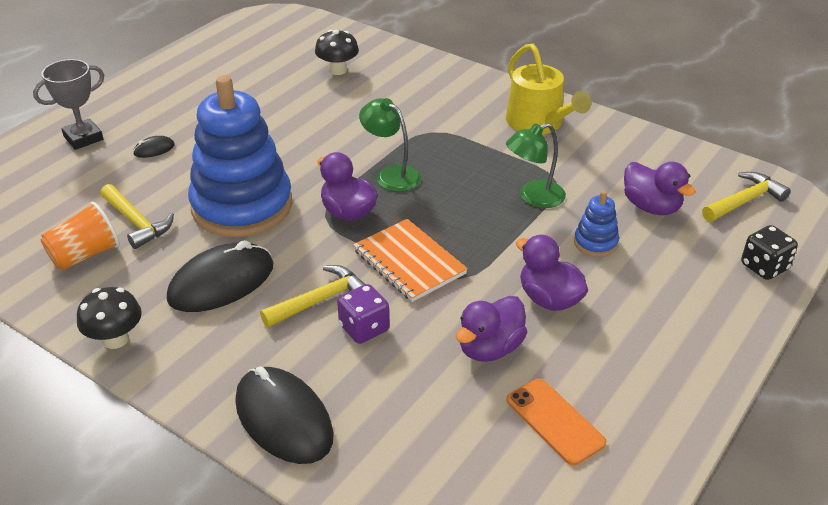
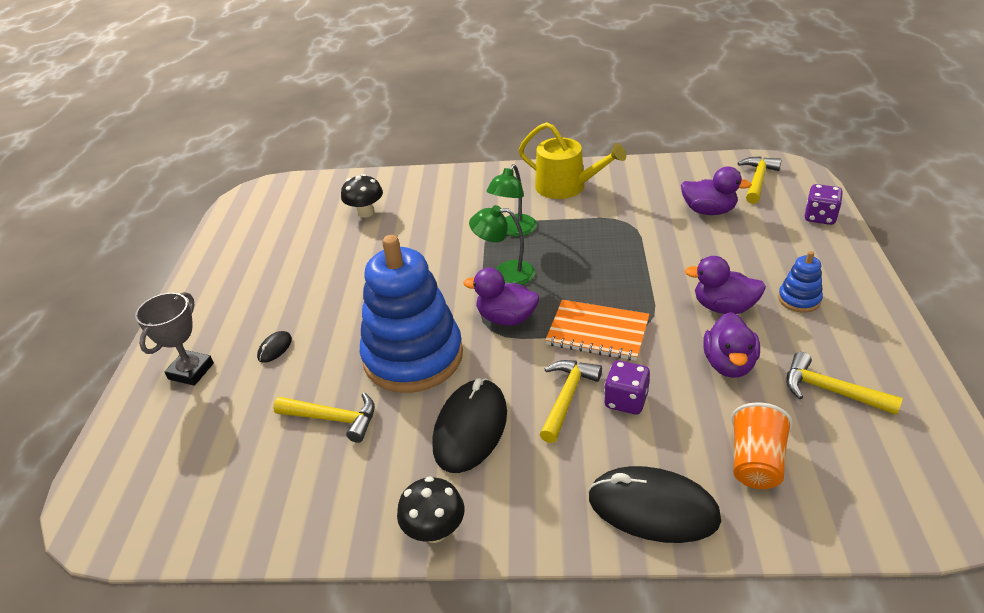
camera: 30 degrees left, 0 degrees up
orange cup [40,202,120,270] -> orange cup moved to [731,402,793,489]
green lamp [506,123,566,208] -> green lamp moved to [486,164,537,237]
orange phone [507,379,606,465] -> yellow hammer [786,352,903,415]
blue stacking toy [574,191,619,257] -> blue stacking toy moved to [778,251,823,312]
black dice [741,225,798,280] -> purple dice [805,184,843,225]

